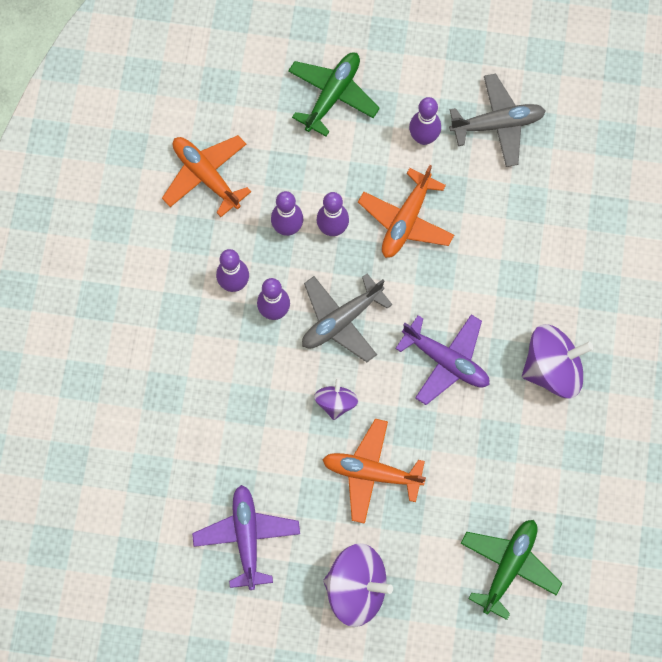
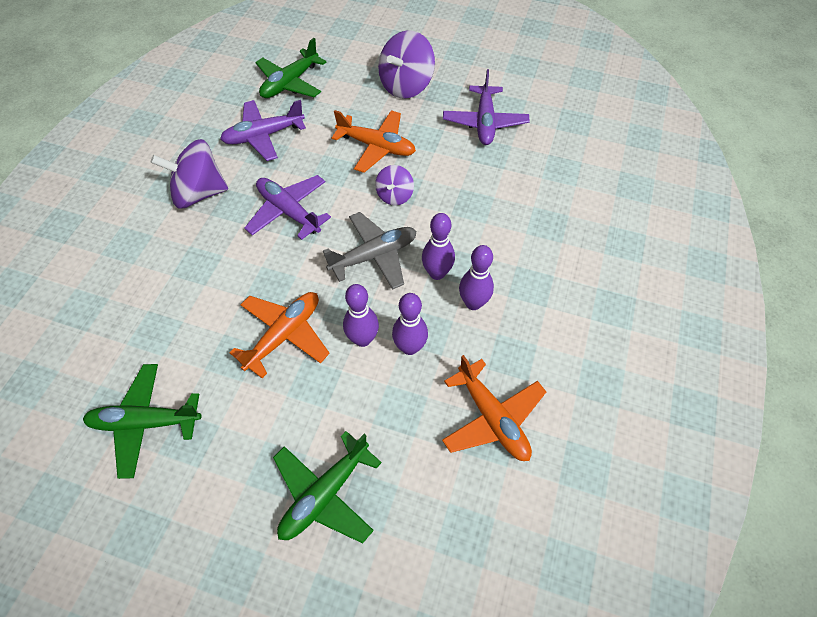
camera: 170 degrees left, 15 degrees down
purple spinning top [323,543,393,627] -> purple spinning top turned 75 degrees counterclockwise [378,30,435,99]
purple bowling pin [409,97,441,145] -> none
grey plane [449,74,546,167] -> green plane [83,364,202,479]
none -> purple plane [220,100,306,161]

